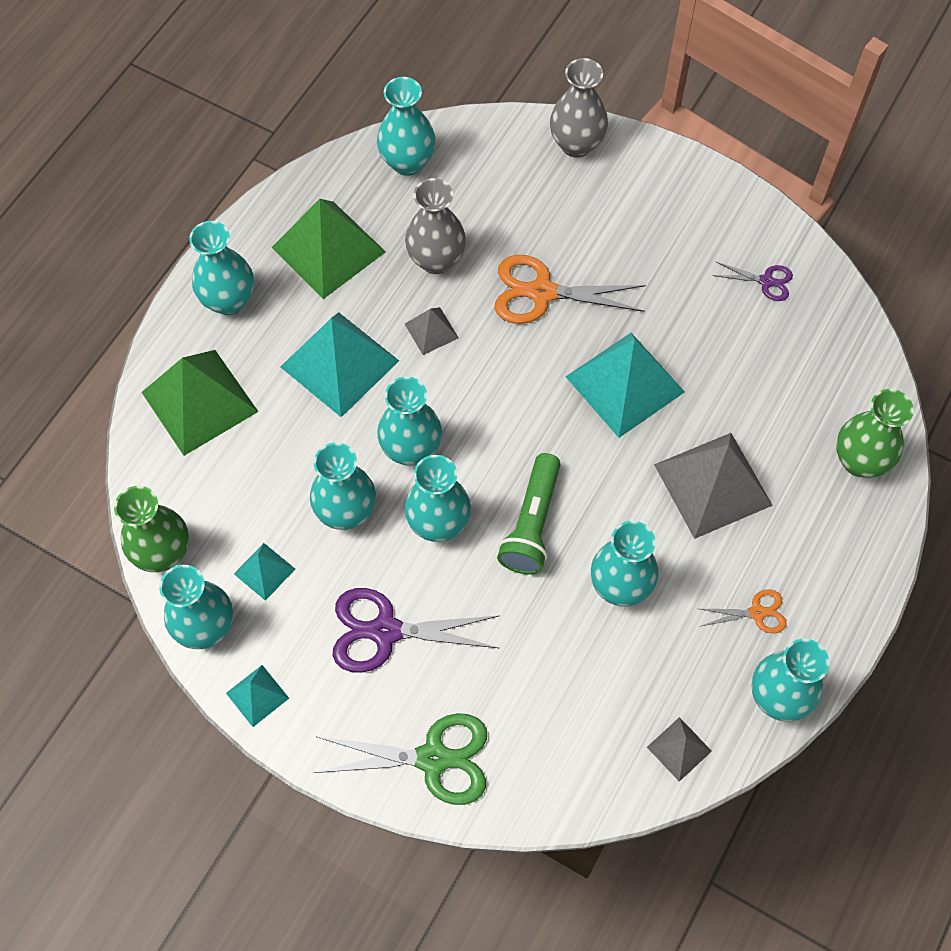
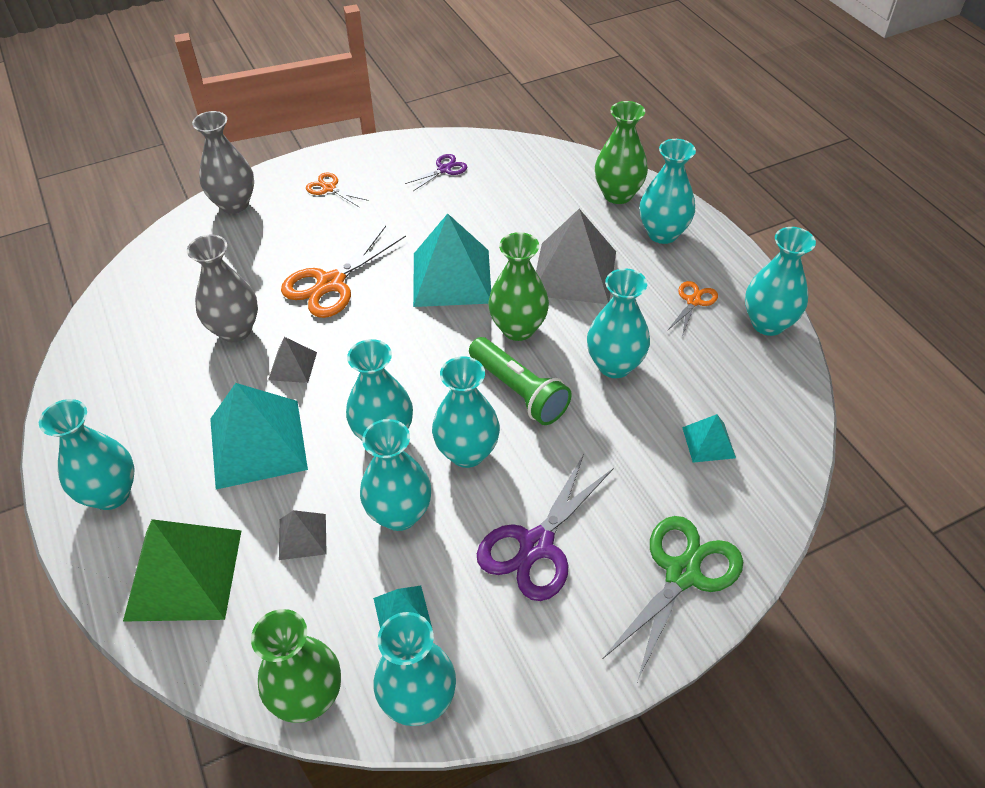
camera: 55 degrees left, 15 degrees down
turquoise pyramid [226,665,289,727] -> turquoise pyramid moved to [682,414,736,463]
green pyramid [271,199,386,299] -> none
turquoise vase [377,77,436,176] -> turquoise vase moved to [640,139,696,244]
grey pyramid [647,717,712,782] -> grey pyramid moved to [279,510,327,560]
none -> orange scissors [306,173,369,208]
none -> green vase [488,232,549,341]

